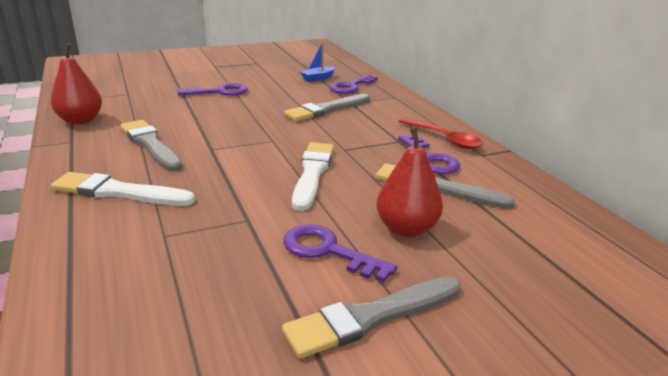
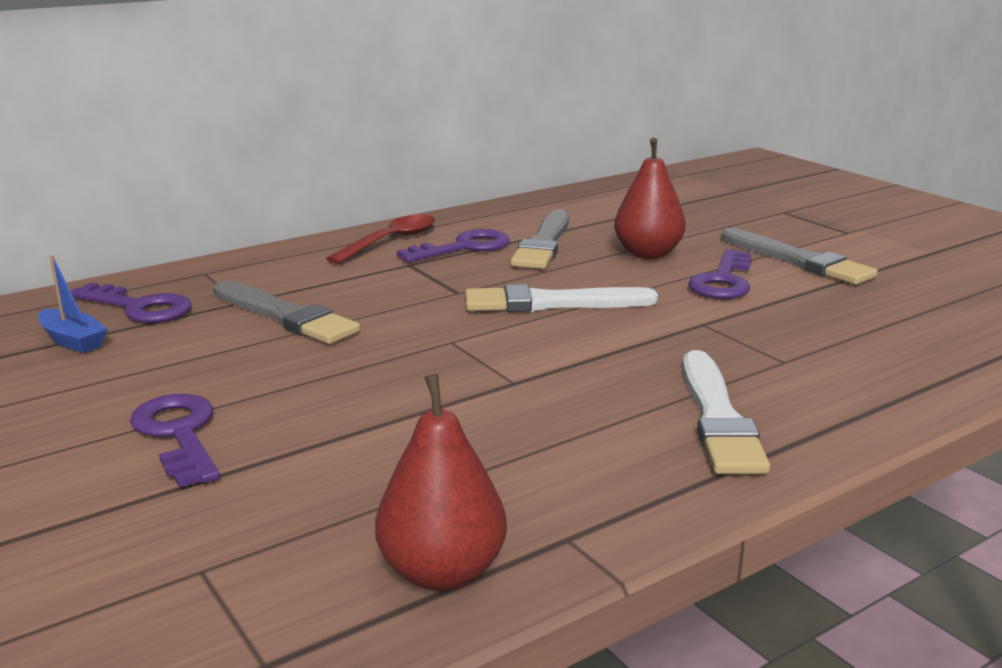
camera: 100 degrees left, 5 degrees down
grey brush [120,120,182,171] -> none

